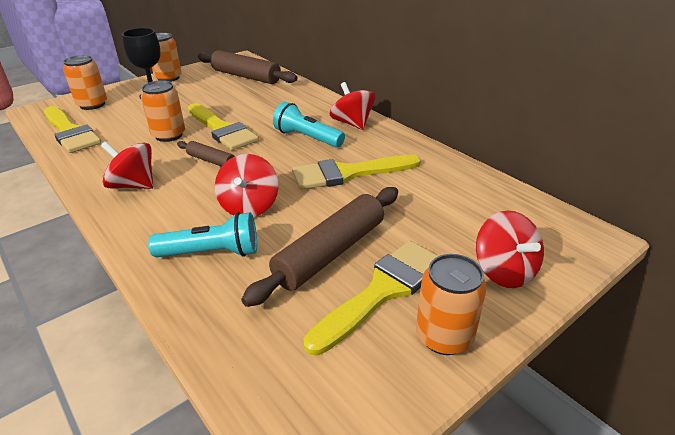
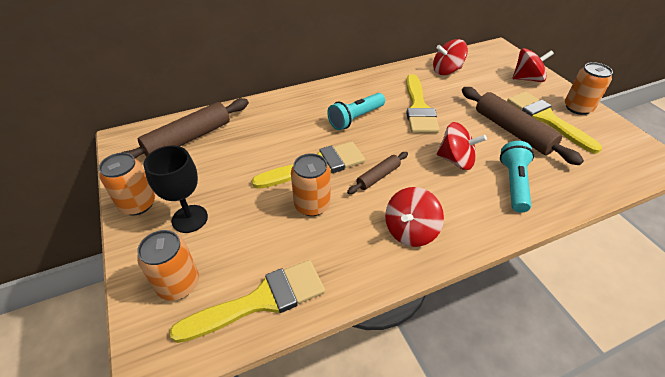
camera: 75 degrees left, 10 degrees up
red spinning top [330,82,376,130] -> red spinning top moved to [433,39,468,75]

